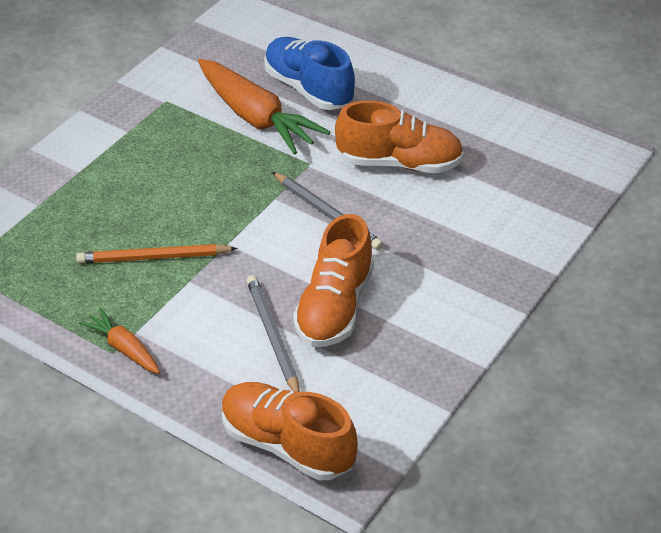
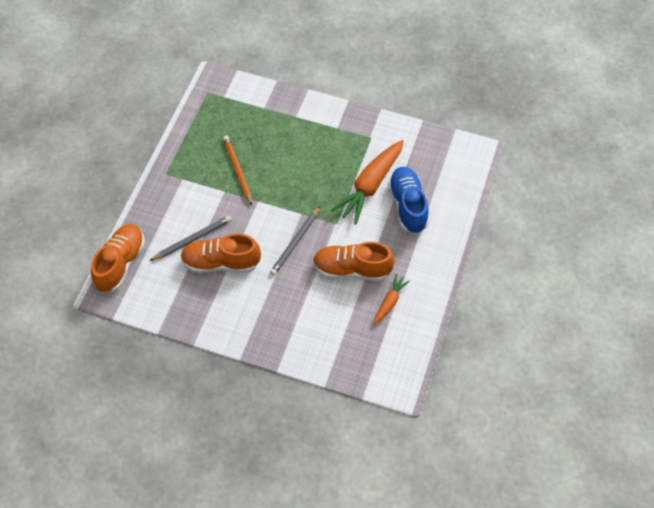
camera: 75 degrees right, 15 degrees up
orange carrot [79,308,160,374] -> orange carrot moved to [374,274,410,325]
blue shoe [264,37,355,110] -> blue shoe turned 45 degrees counterclockwise [388,167,429,234]
orange shoe [335,101,464,173] -> orange shoe turned 105 degrees clockwise [313,242,395,281]

